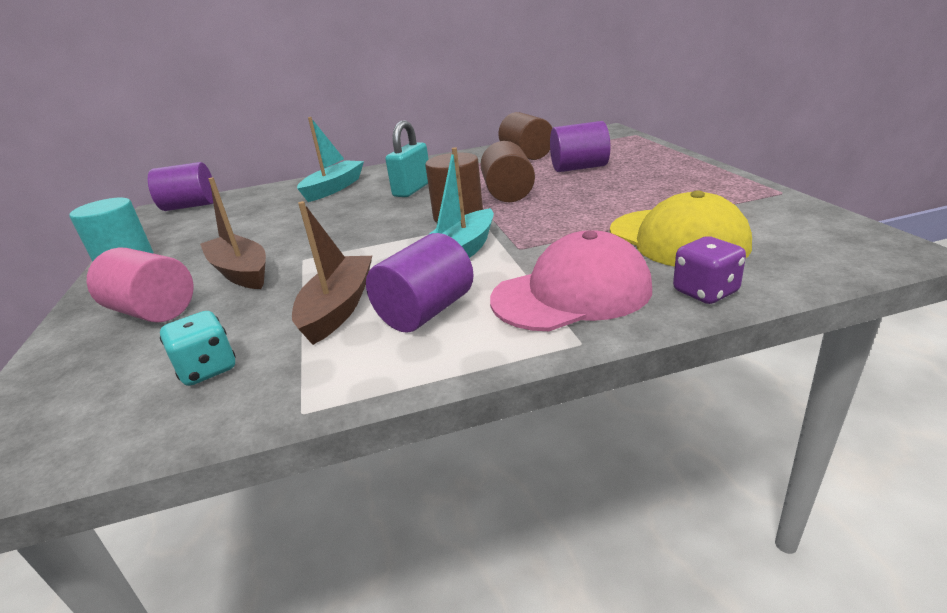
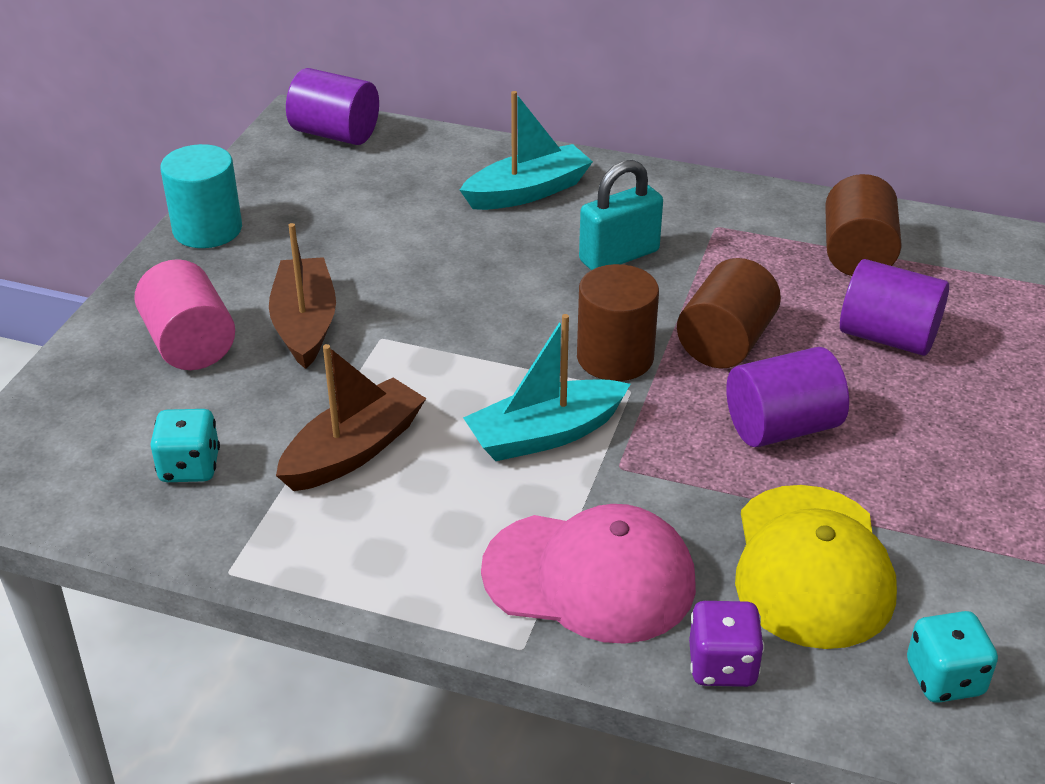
camera: 30 degrees right, 10 degrees up
purple cylinder [366,233,474,332] -> purple cylinder moved to [726,347,849,447]
none -> turquoise dice [907,611,998,703]

